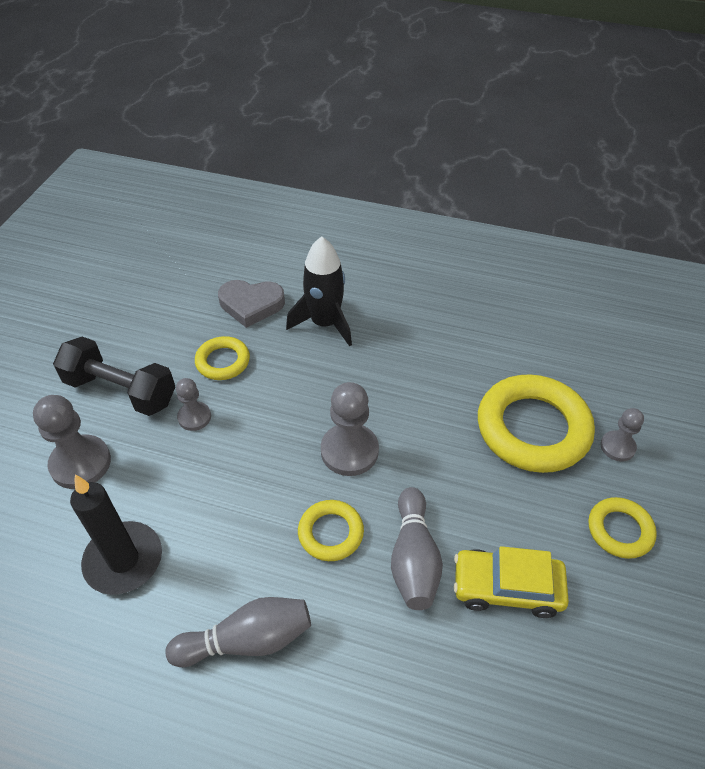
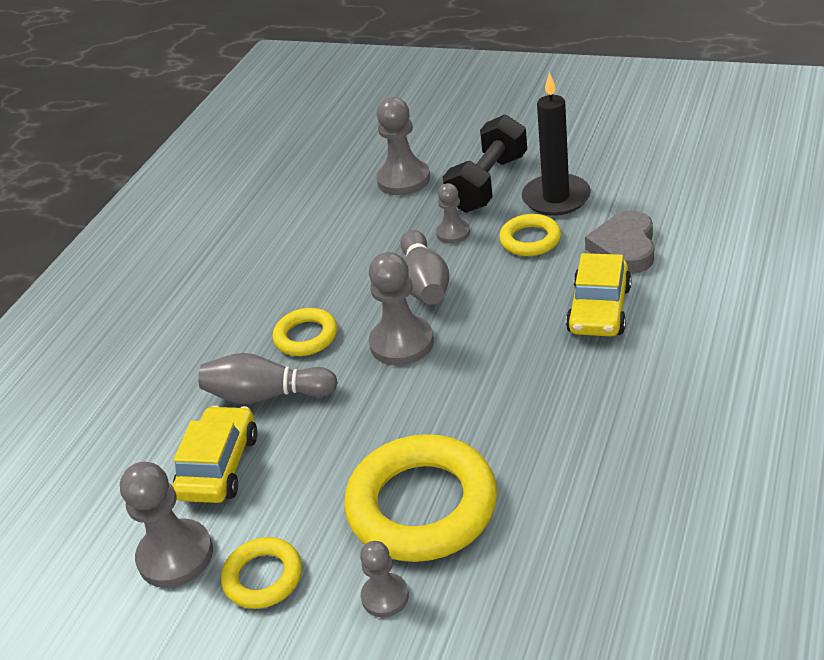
camera: 100 degrees right, 10 degrees down
black candle [70,475,162,595] -> black candle moved to [522,72,591,216]
grey bowling pin [165,597,311,667] -> grey bowling pin moved to [400,230,449,305]
black rocket [286,236,352,346] -> yellow car [566,253,632,336]
none -> grey pawn [120,462,213,588]

